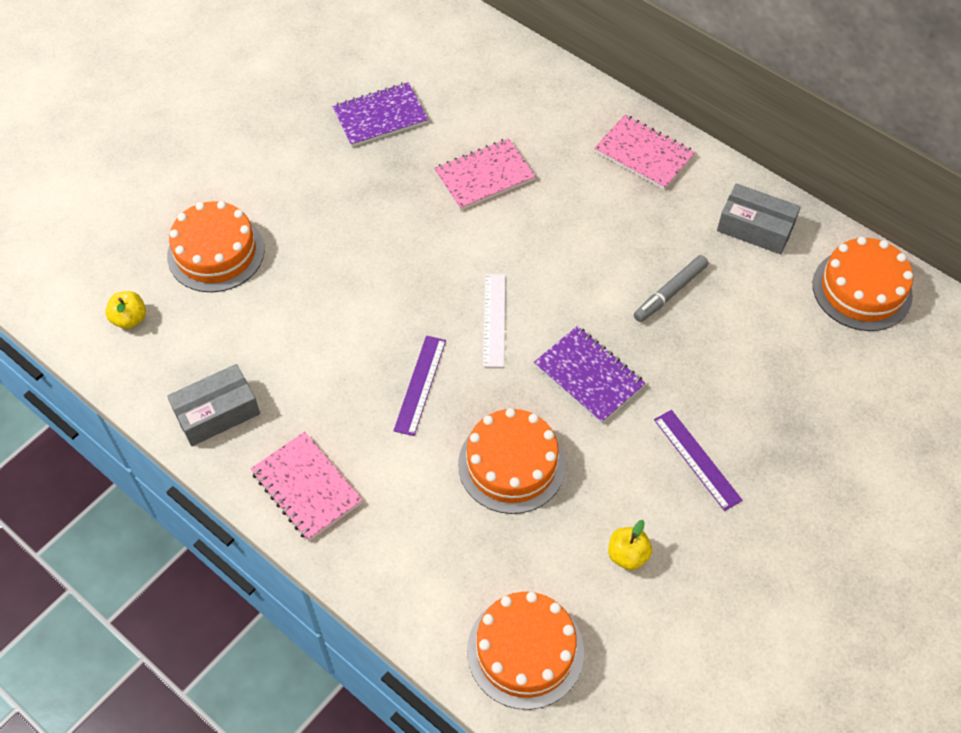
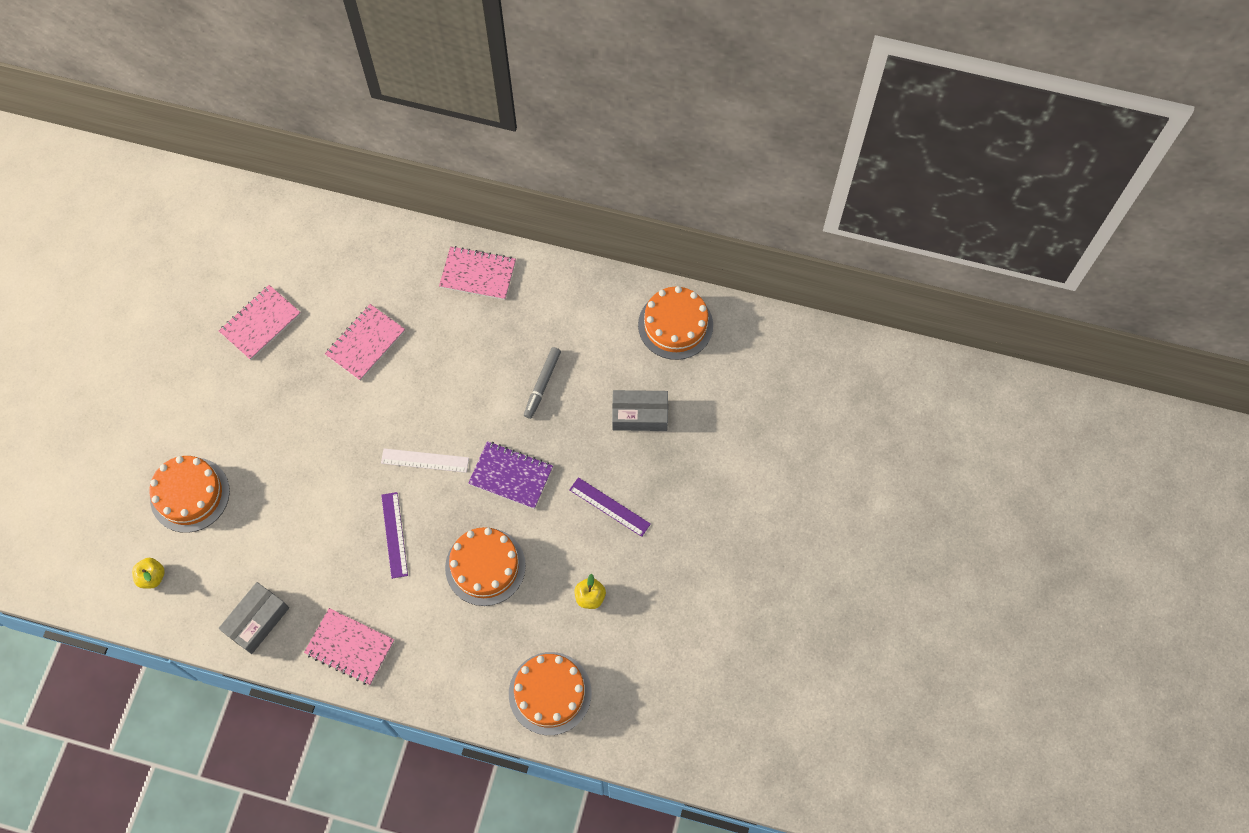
camera: 25 degrees left, 10 degrees up
purple notebook [332,82,429,147] -> pink notebook [219,285,301,360]
white ruler [483,274,505,367] -> white ruler turned 60 degrees counterclockwise [381,448,469,473]
grey box [717,183,801,254] -> grey box moved to [612,390,668,431]

